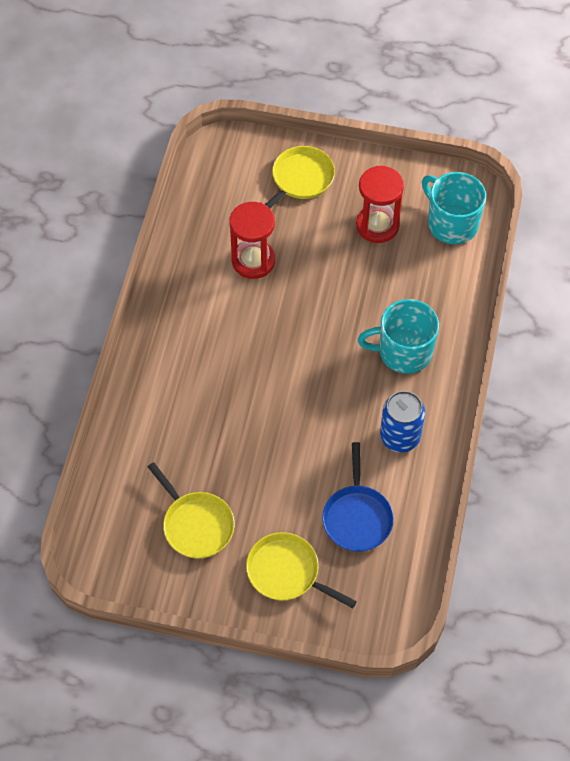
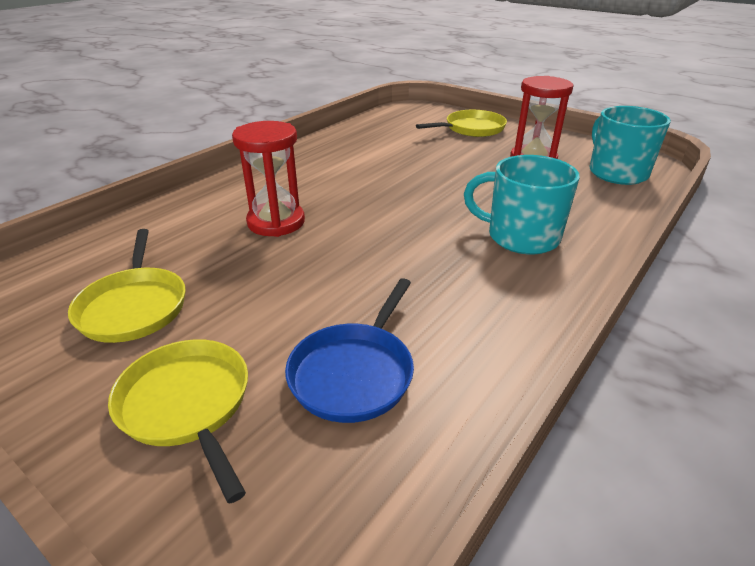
camera: 25 degrees right, 25 degrees down
red hourglass [229,202,275,279] -> red hourglass moved to [232,121,305,237]
blue can [380,391,425,452] -> none

